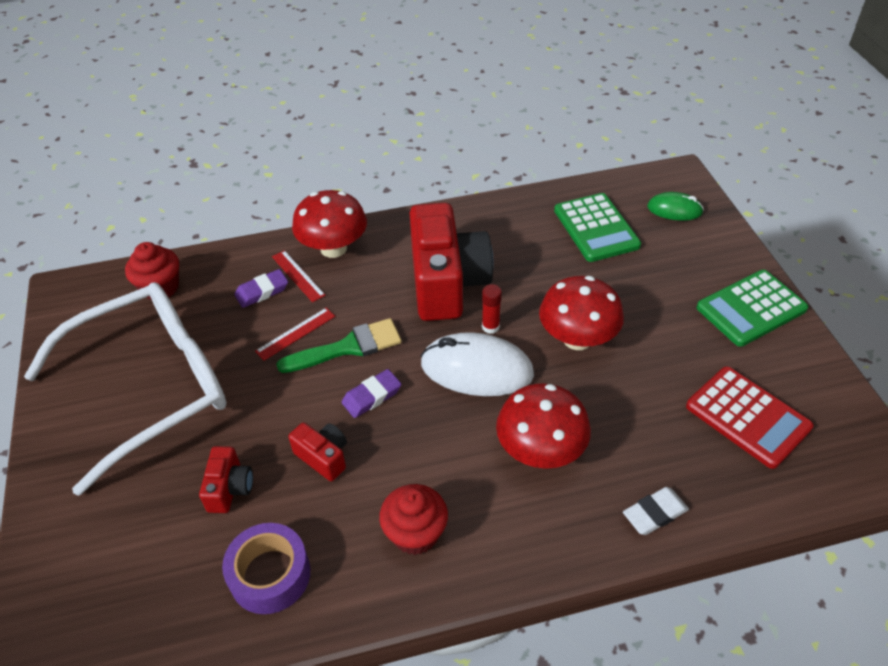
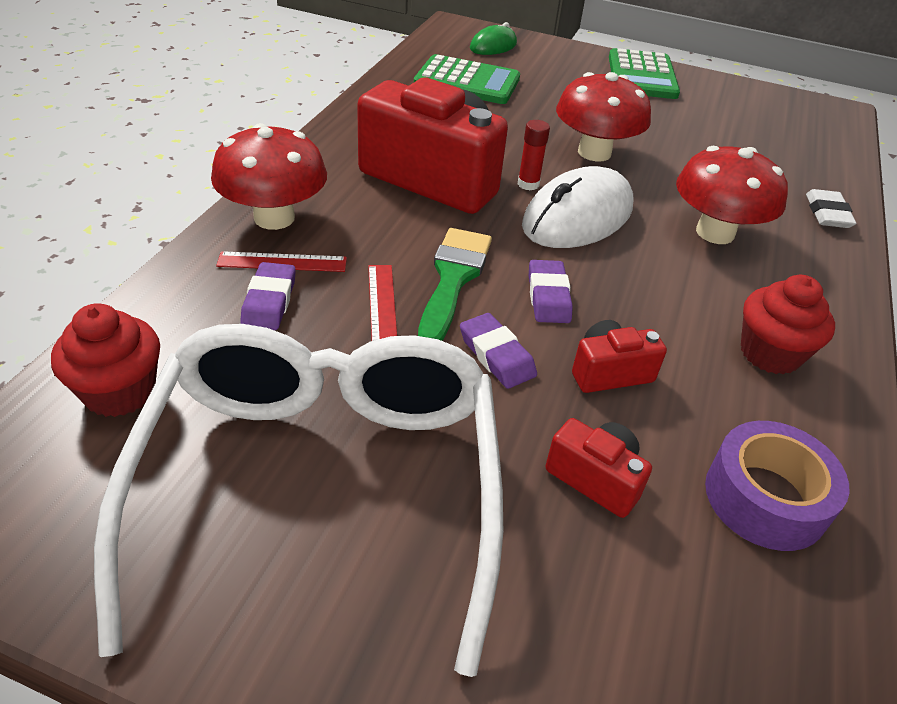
camera: 60 degrees left, 5 degrees down
red calculator [686,366,814,469] -> none
none -> purple eraser [460,313,537,389]

